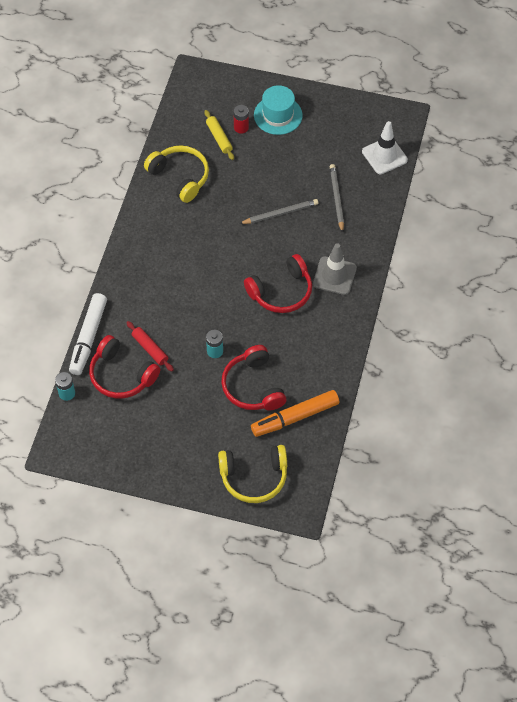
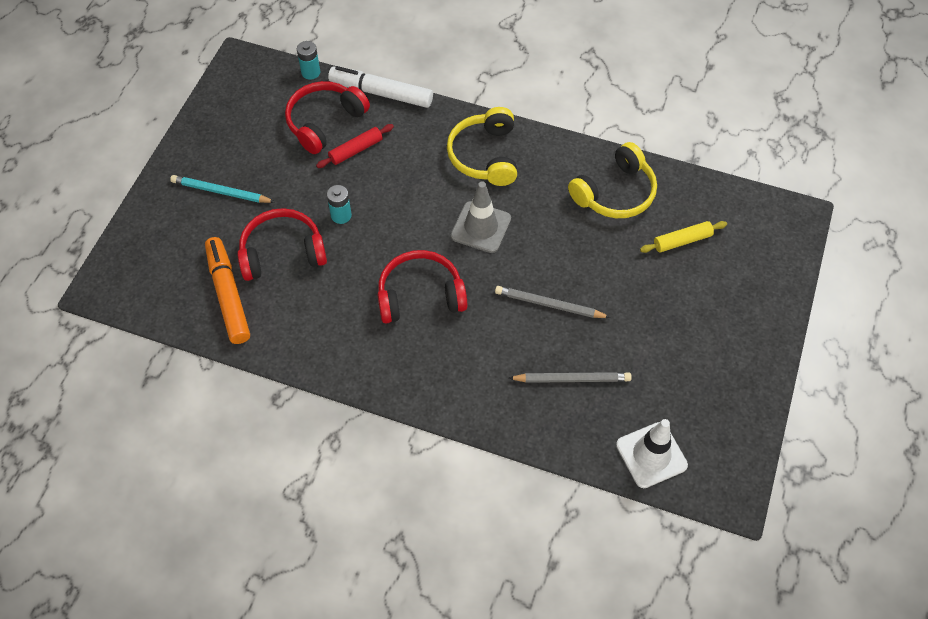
camera: 95 degrees right, 0 degrees up
yellow headphones [218,445,287,503] -> yellow headphones moved to [447,107,517,186]
red battery [233,105,249,134] -> none
grey pencil [239,199,319,224] -> grey pencil turned 120 degrees clockwise [495,286,611,318]
red headphones [244,254,312,313] -> red headphones turned 105 degrees clockwise [377,250,468,323]
turquoise hat [254,85,303,135] -> none
grey traffic cone [313,243,357,295] -> grey traffic cone moved to [451,181,511,253]
none -> turquoise pencil [170,175,275,203]

